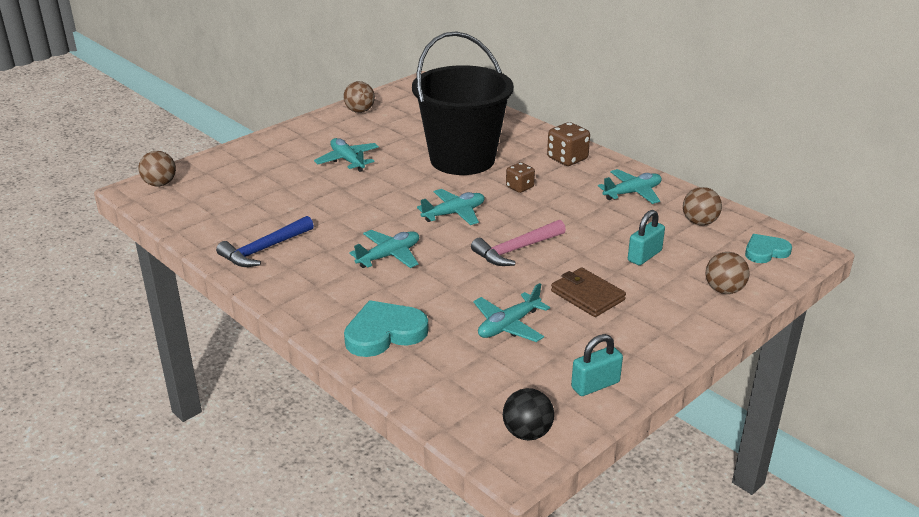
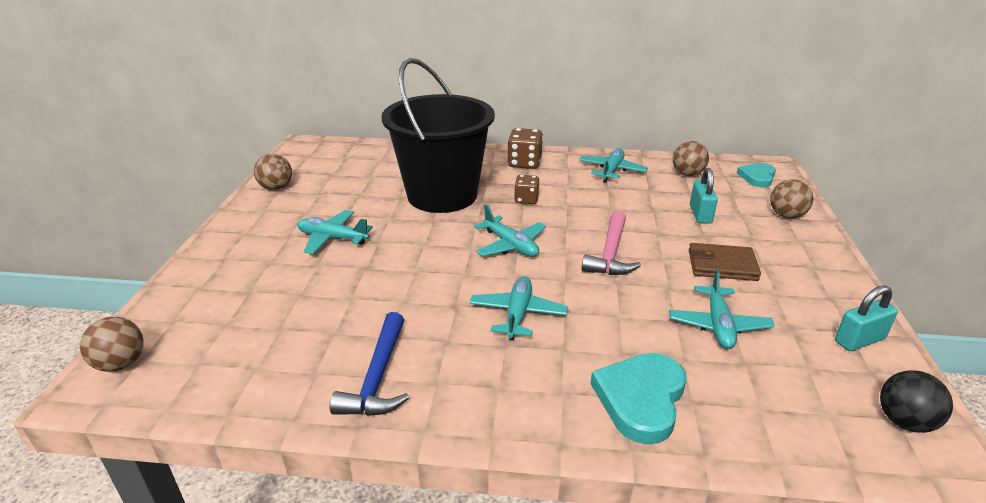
camera: 40 degrees left, 0 degrees up
turquoise plane [417,189,485,225] -> turquoise plane turned 120 degrees clockwise [474,204,546,257]
turquoise padlock [571,334,623,396] -> turquoise padlock turned 45 degrees clockwise [835,285,898,351]

